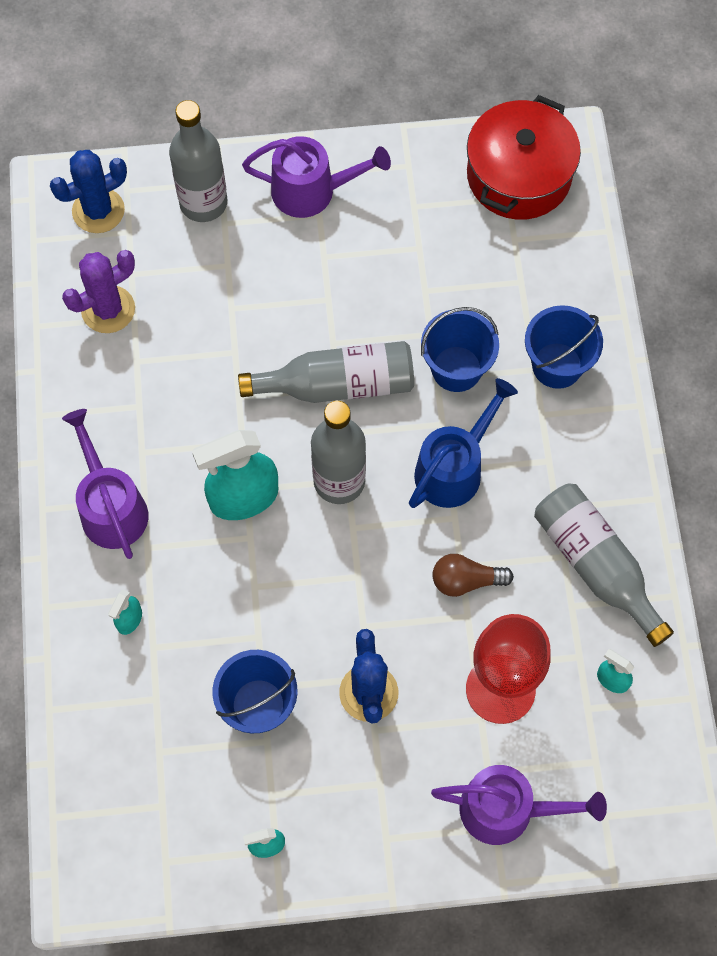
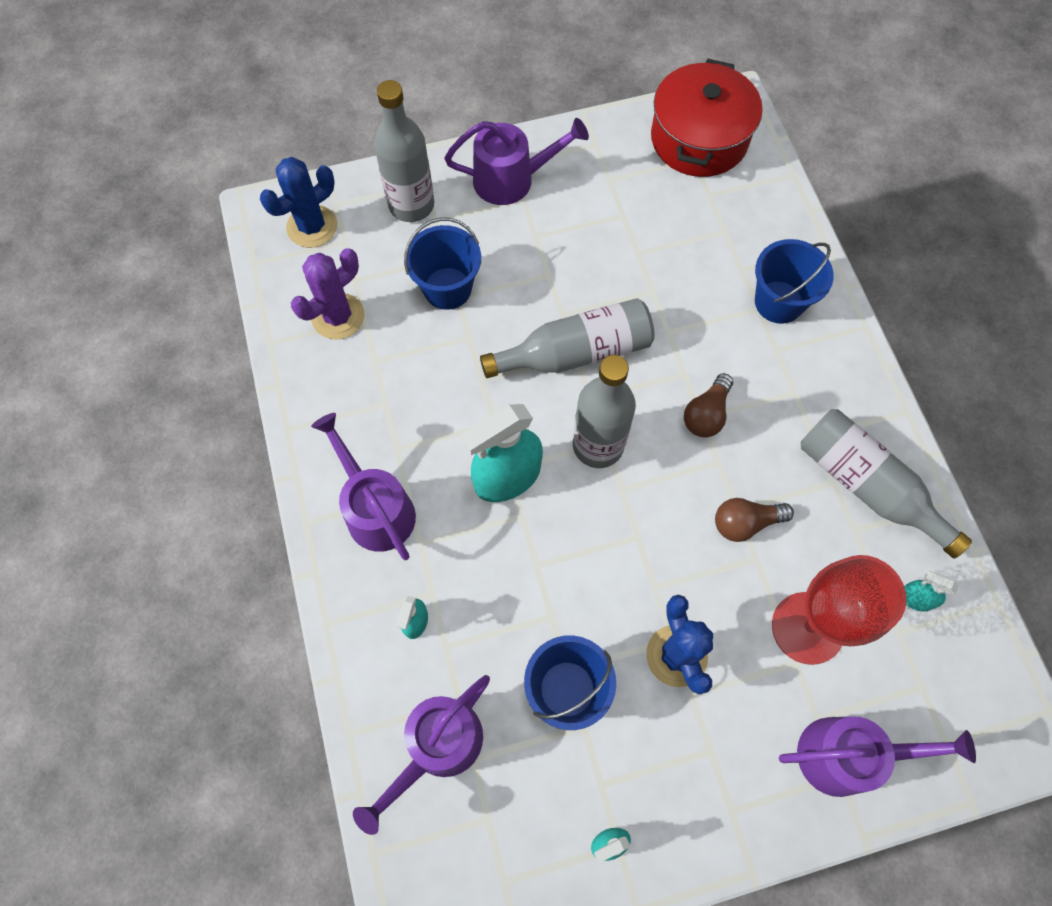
camera: 10 degrees left, 0 degrees up
blue watering can [409,378,518,508] -> brown light bulb [684,373,733,438]
blue bucket [421,307,499,392] -> blue bucket moved to [404,217,481,310]
none -> purple watering can [353,675,490,835]

